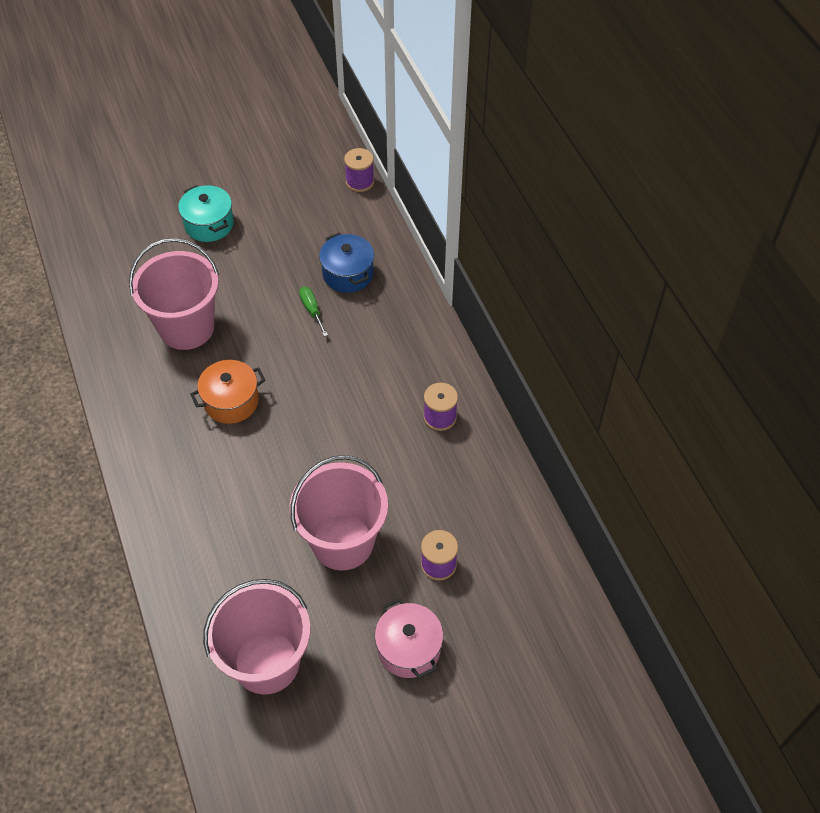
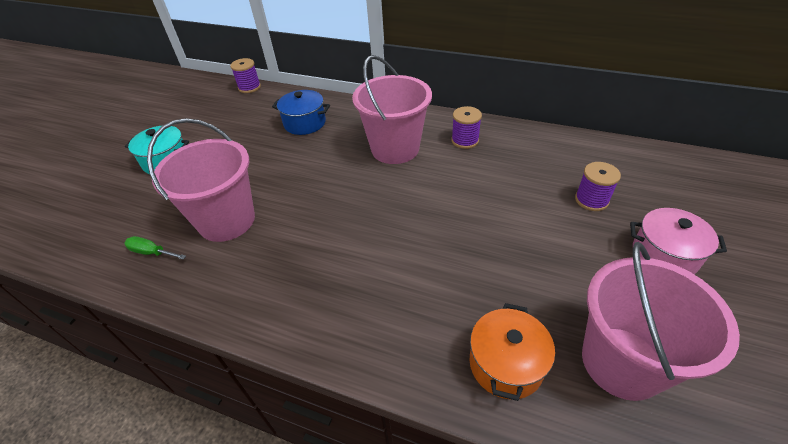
camera: 45 degrees left, 10 degrees down
orange pot [190,360,266,424] -> orange pot moved to [469,303,555,401]
pink bucket [290,455,388,571] -> pink bucket moved to [352,55,432,164]
green screwdriver [299,287,328,337] -> green screwdriver moved to [124,236,186,260]

